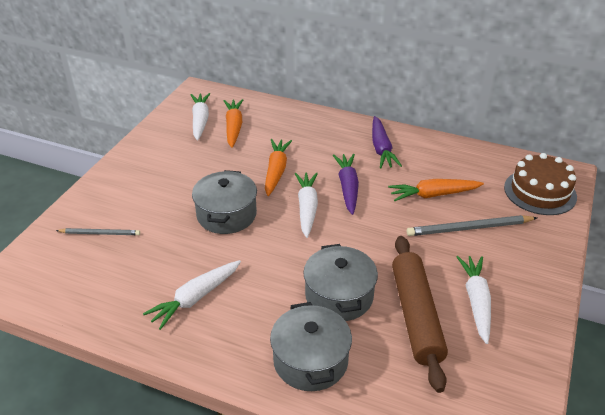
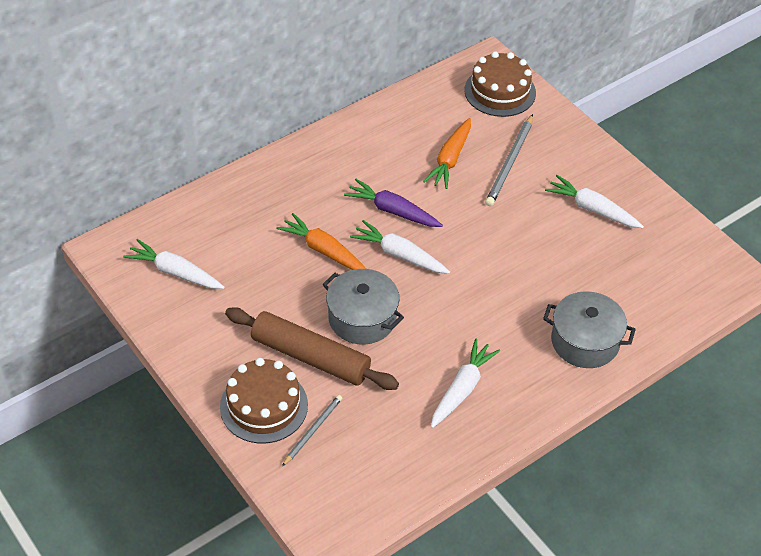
camera: 60 degrees left, 10 degrees up
white carrot [143,260,241,330] -> white carrot turned 135 degrees counterclockwise [431,339,500,428]
orange carrot [224,99,243,148] -> none
grey pot [303,244,378,321] -> none
purple carrot [372,116,402,168] -> none
brown rolling pin [392,236,448,393] -> brown rolling pin moved to [225,307,399,390]
none -> brown cake [220,358,308,443]

